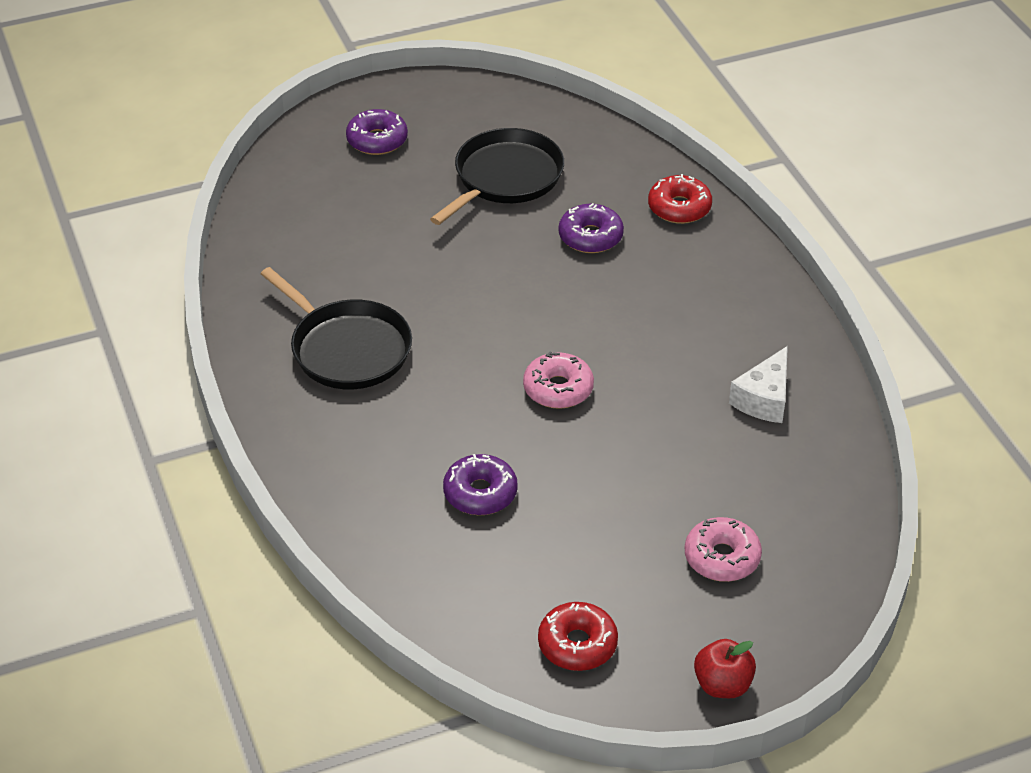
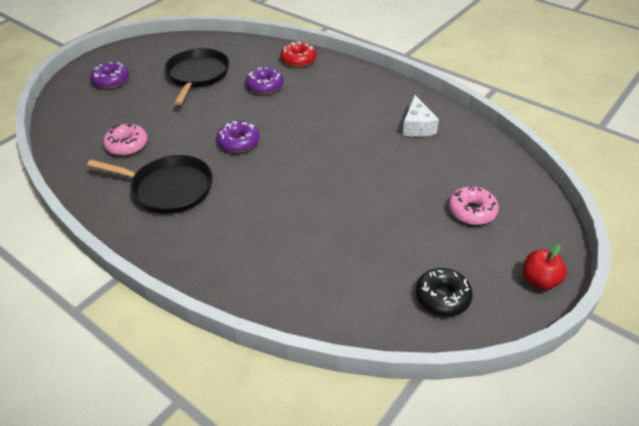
camera: 30 degrees left, 0 degrees up
purple donut [443,454,518,515] -> purple donut moved to [217,121,260,153]
pink donut [523,351,594,409] -> pink donut moved to [103,124,148,156]
red donut [538,602,618,671] -> black donut [416,268,473,316]

